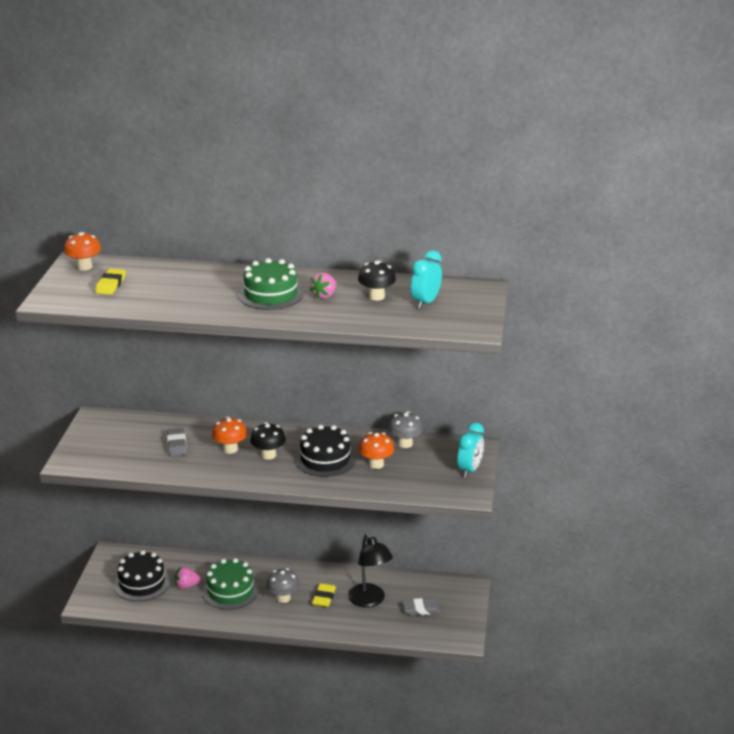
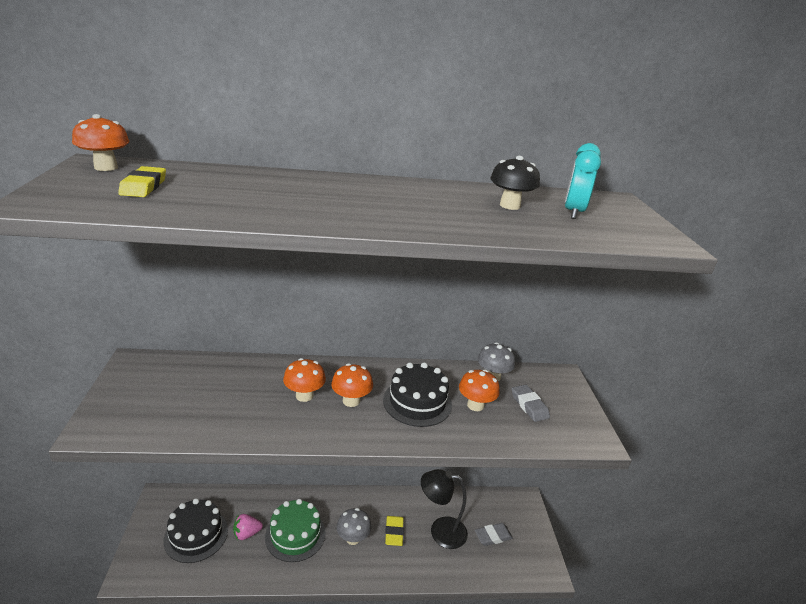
camera: 15 degrees left, 0 degrees up
grey eraser [167,428,187,456] -> grey eraser moved to [512,385,550,422]
green cake [239,258,303,310] -> none
black mushroom [250,422,286,460] -> orange mushroom [331,363,373,407]
pink strawberry [310,273,336,299] -> none
black lamp [348,533,393,608] -> black lamp turned 135 degrees clockwise [421,469,468,549]
turquoise clock [457,422,484,478] -> none

